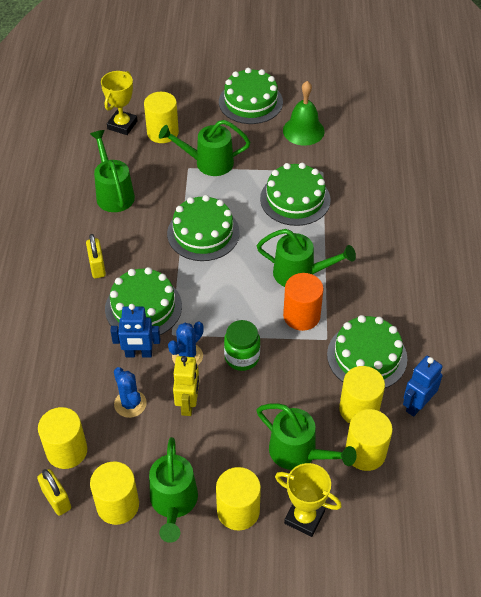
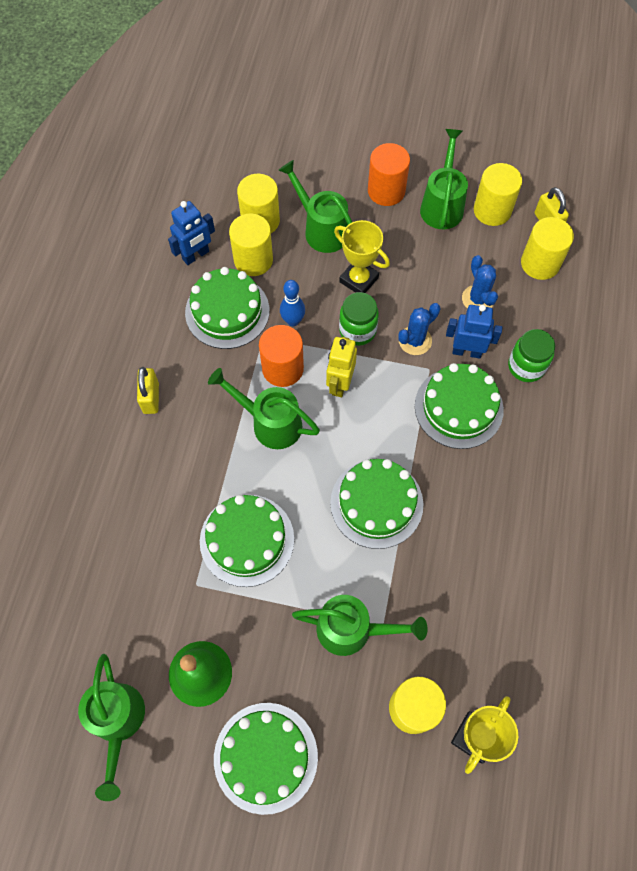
camera: 170 degrees left, 15 degrees up
yellow padlock [86,234,106,278] -> yellow padlock moved to [137,367,159,414]
green watering can [90,130,135,212] -> green watering can moved to [78,654,145,801]
yellow robot [173,356,199,416] -> yellow robot moved to [326,337,357,397]
yellow cylinder [216,467,261,530] -> orange cylinder [368,143,410,206]
yellow trophy [275,463,342,537] -> yellow trophy moved to [334,220,390,293]
none -> blue bowling pin [280,280,305,326]
none -> green jar [508,329,555,382]

